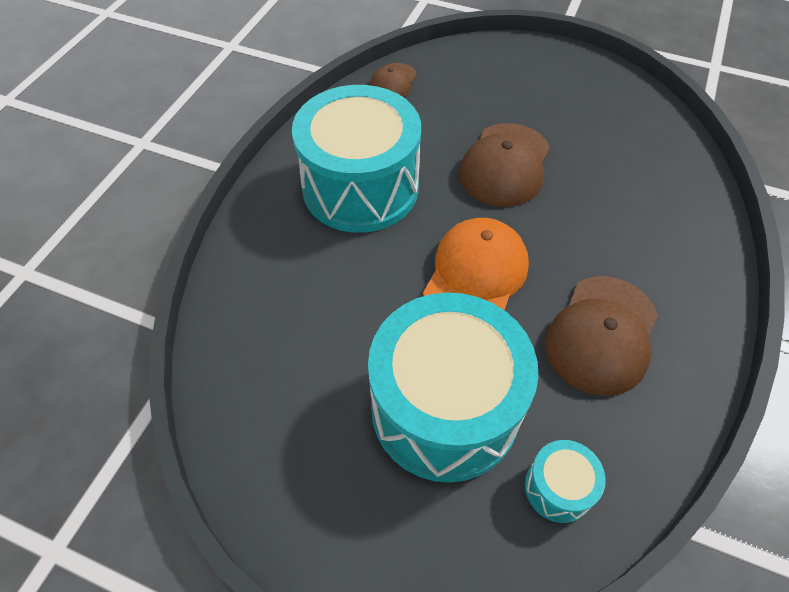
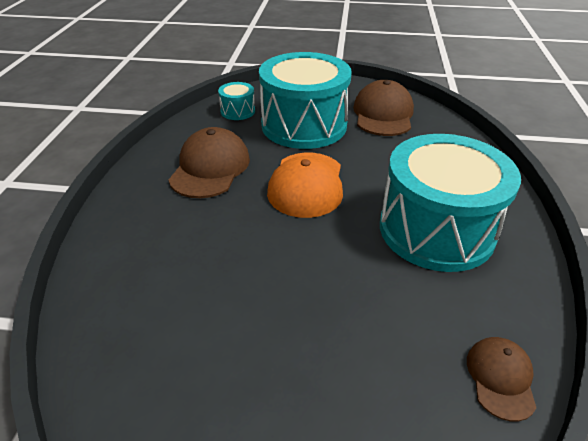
camera: 165 degrees right, 15 degrees down
brown cap [459,123,550,207] -> brown cap moved to [353,80,414,136]

